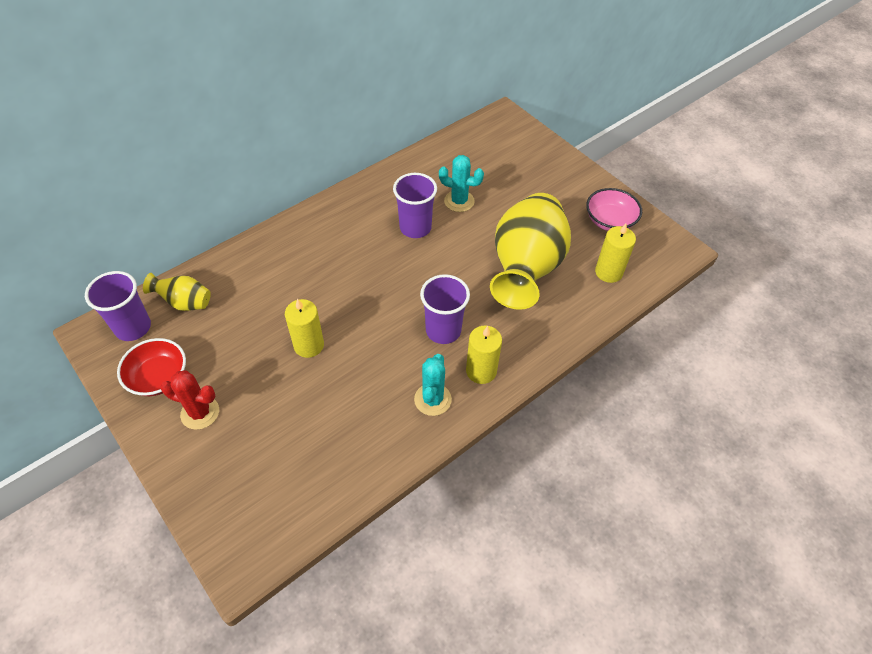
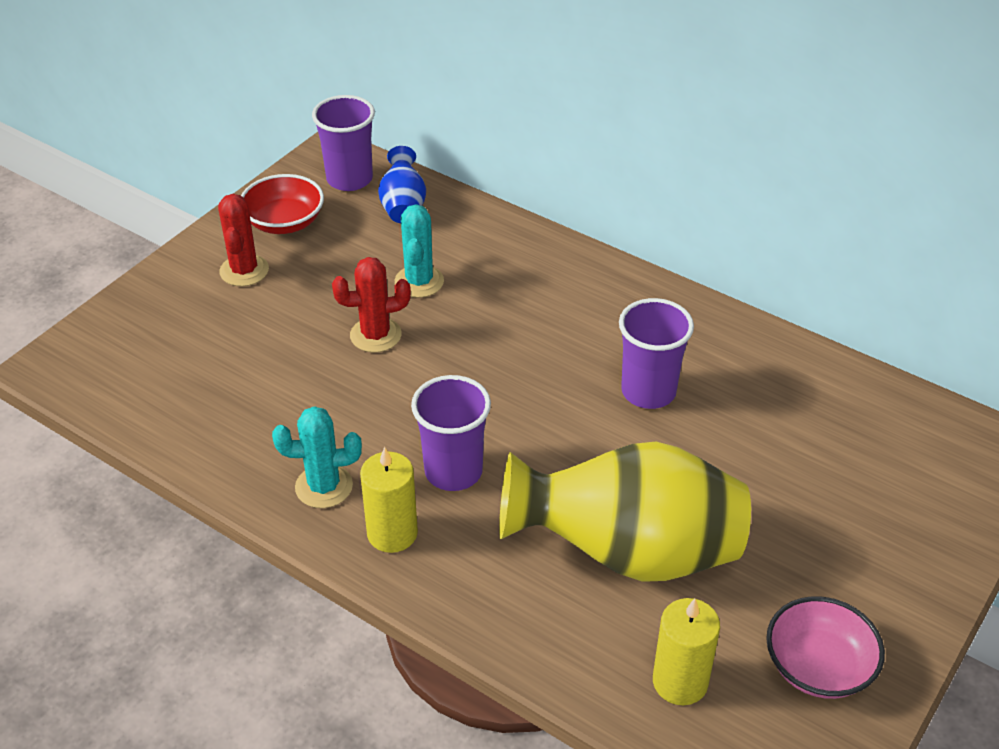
camera: 75 degrees right, 10 degrees down
yellow vase [143,273,211,311] -> blue vase [378,146,426,223]
yellow candle [285,298,324,358] -> red cactus [332,257,411,353]
turquoise cactus [439,155,484,212] -> turquoise cactus moved to [395,204,444,298]

